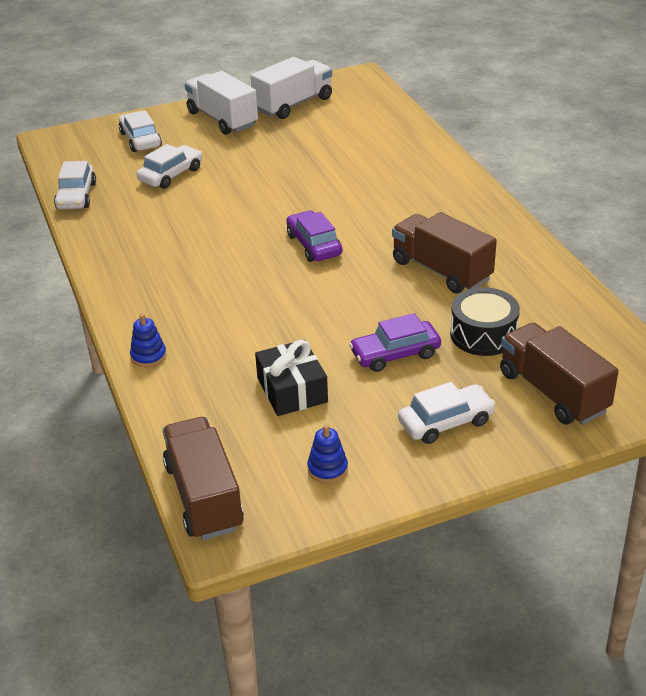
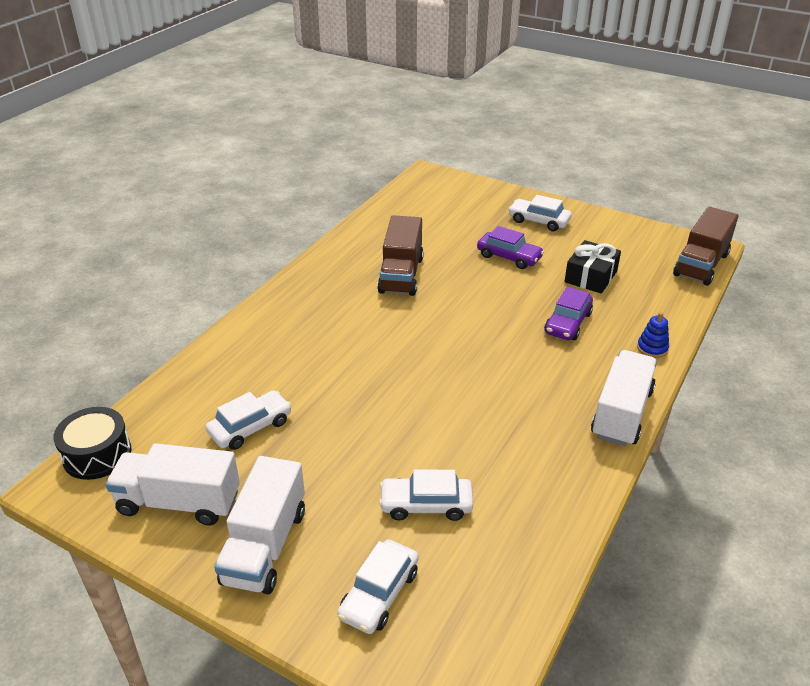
camera: 130 degrees left, 0 degrees up
white car [54,161,96,209] -> white car moved to [206,390,291,450]
purple car [286,211,342,262] -> purple car moved to [544,287,593,340]
blue stacking toy [307,425,348,483] -> none
black drum [450,287,520,356] -> black drum moved to [53,407,132,480]
brown truck [500,322,619,425] -> none
none -> white truck [591,350,657,446]

